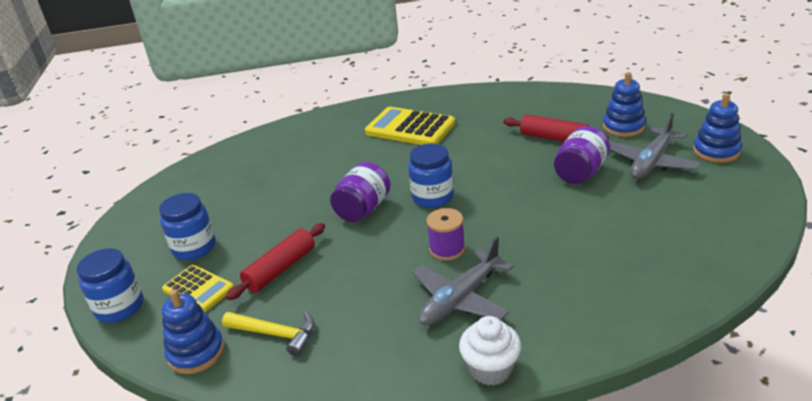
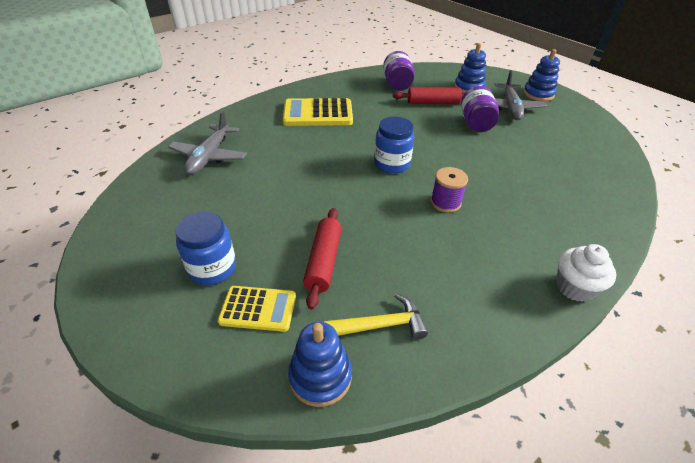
camera: 35 degrees left, 10 degrees up
blue jar [77,248,143,323] -> none
purple jar [330,162,390,222] -> purple jar moved to [383,51,415,91]
grey plane [412,237,514,325] -> grey plane moved to [168,111,247,175]

